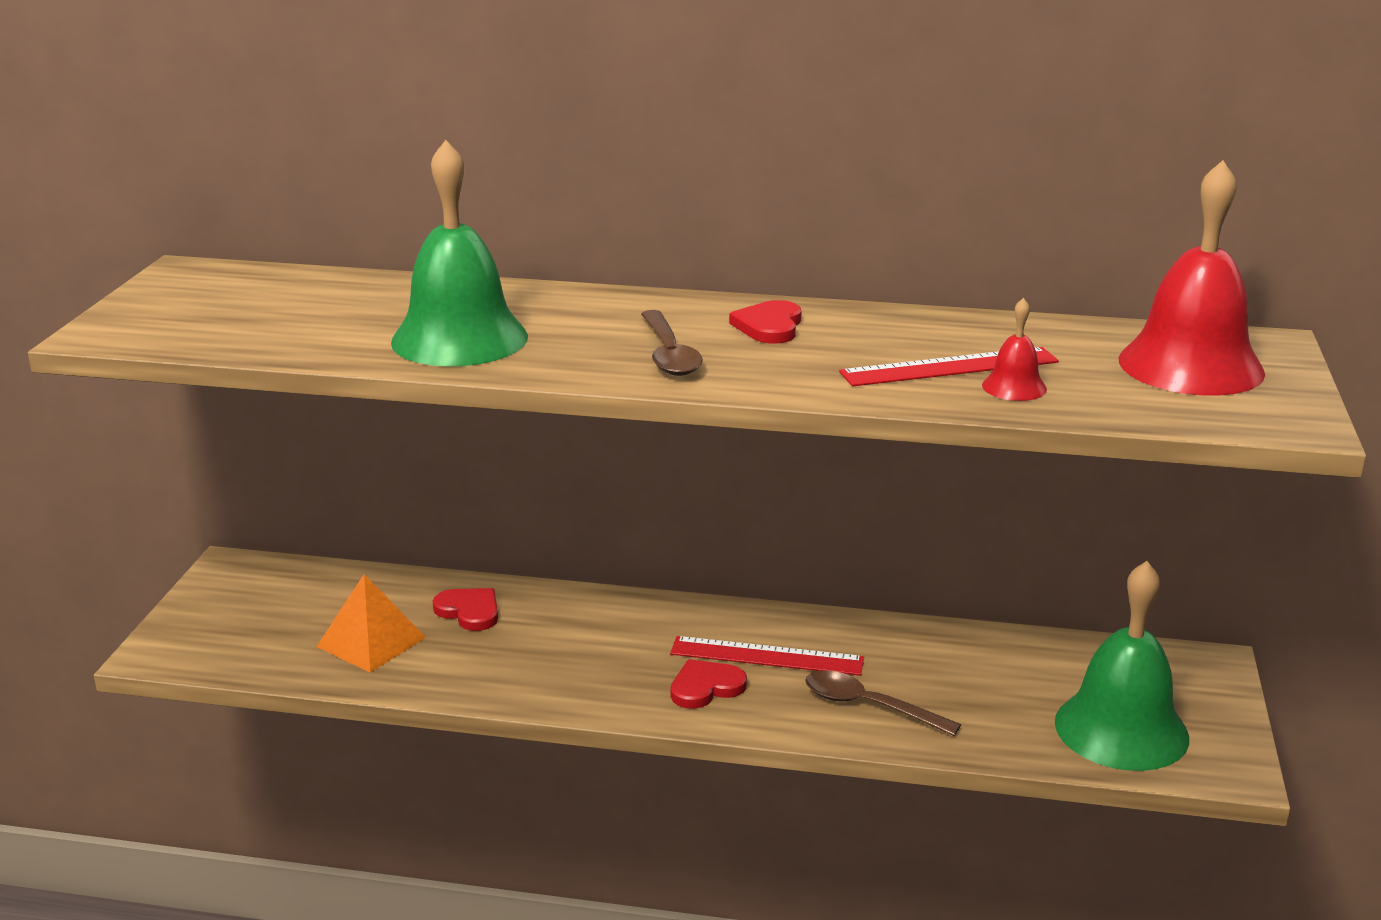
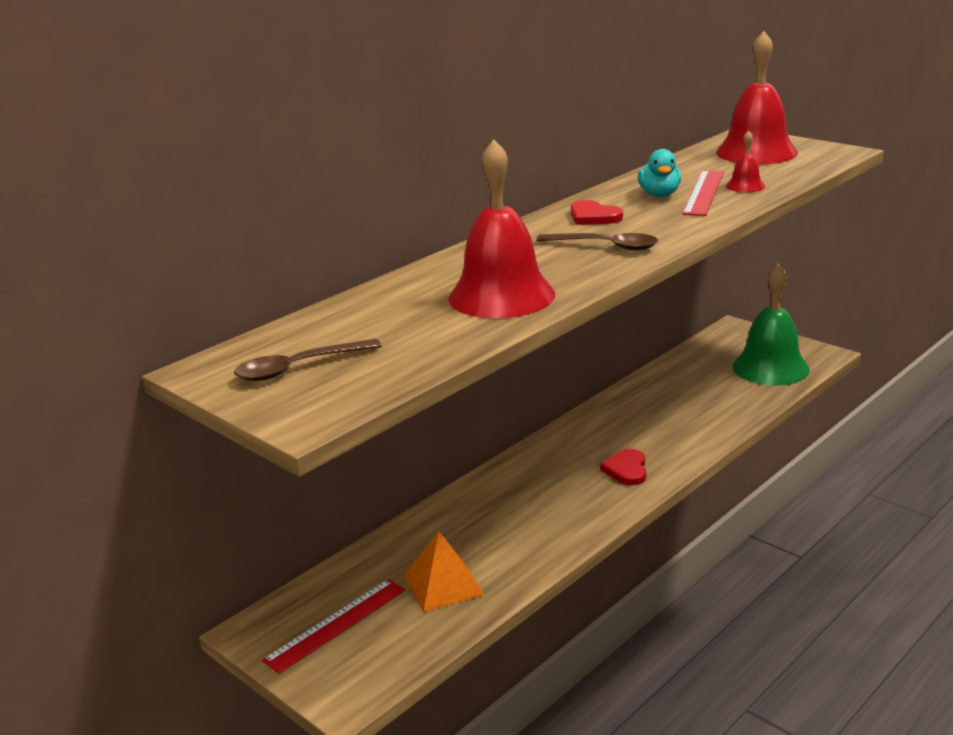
camera: 55 degrees left, 0 degrees up
green bell [391,140,528,367] -> red bell [448,139,555,319]
red heart [433,588,498,631] -> none
red ruler [670,636,864,676] -> red ruler moved to [262,579,406,674]
brown spoon [805,670,961,736] -> brown spoon moved to [234,339,382,381]
none -> turquoise duck [638,149,681,197]

